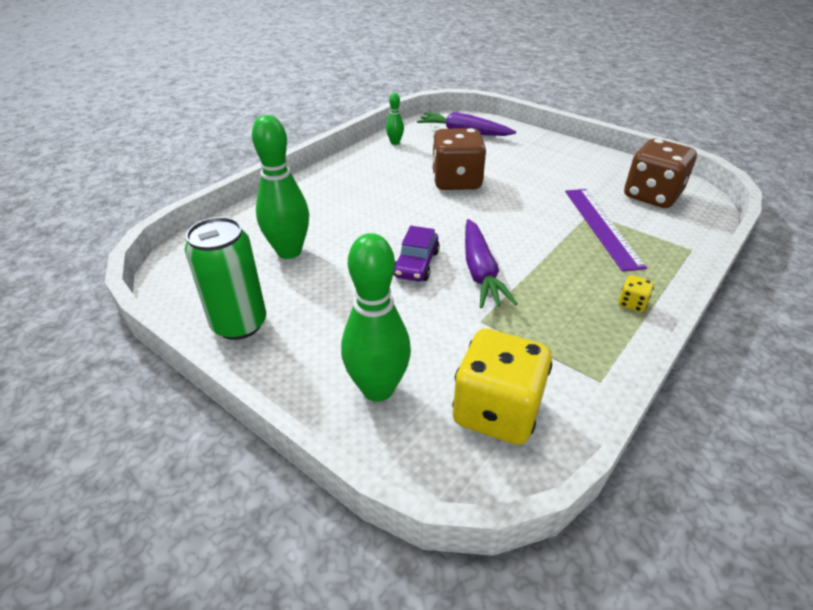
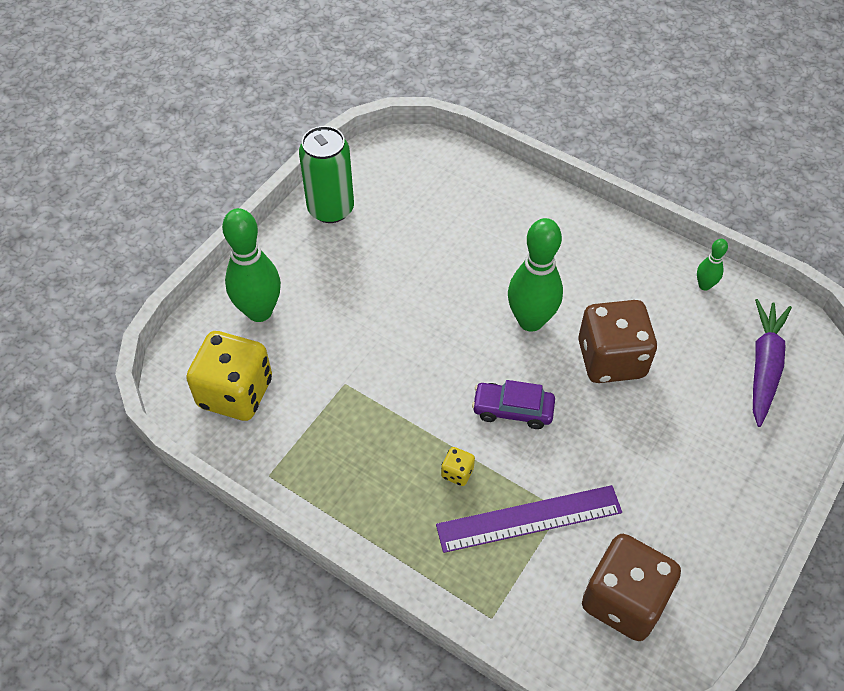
camera: 85 degrees right, 15 degrees up
green bowling pin [252,115,309,259] -> green bowling pin moved to [508,218,563,332]
purple car [393,226,440,281] -> purple car moved to [472,380,555,429]
purple carrot [465,219,518,308] -> none
yellow dice [618,275,654,312] -> yellow dice moved to [441,447,475,486]

